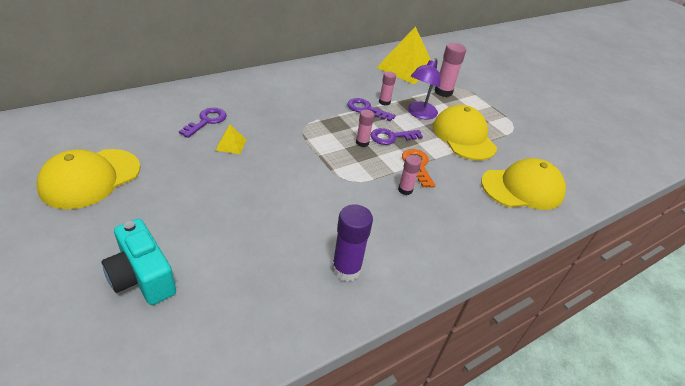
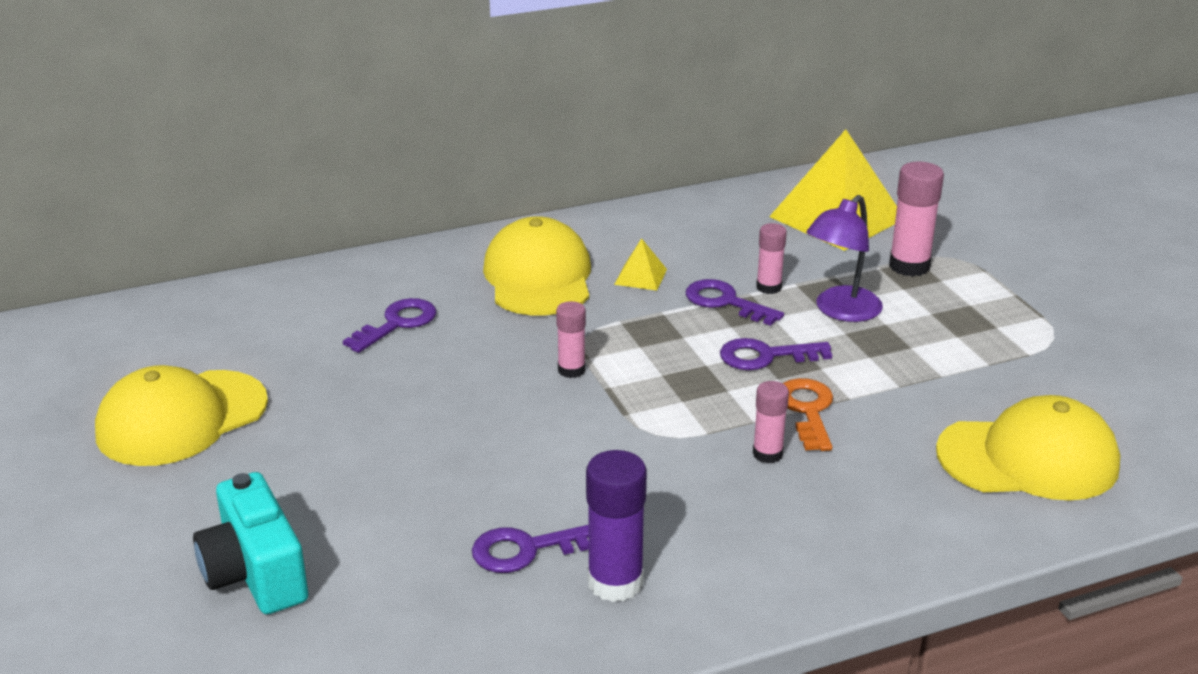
camera: 15 degrees right, 10 degrees down
yellow pyramid [215,125,247,154] -> yellow pyramid moved to [614,238,667,291]
pink glue stick [356,110,375,147] -> pink glue stick moved to [556,301,586,378]
yellow cap [433,105,497,160] -> yellow cap moved to [483,216,591,316]
none -> purple key [472,525,589,573]

